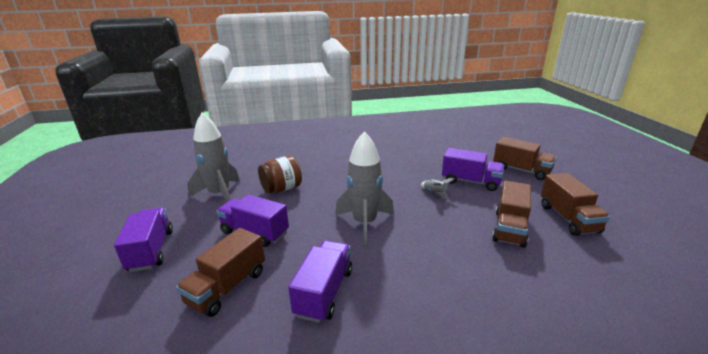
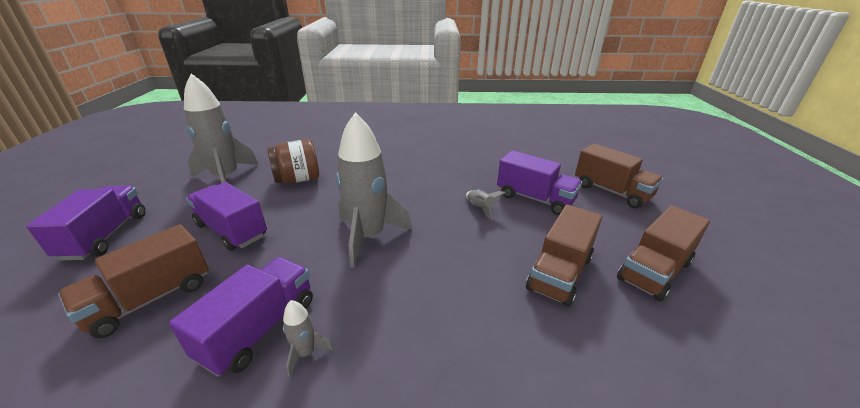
camera: 10 degrees right, 5 degrees up
brown truck [541,173,610,236] -> brown truck turned 45 degrees clockwise [617,205,710,301]
none -> grey rocket [283,300,333,377]

